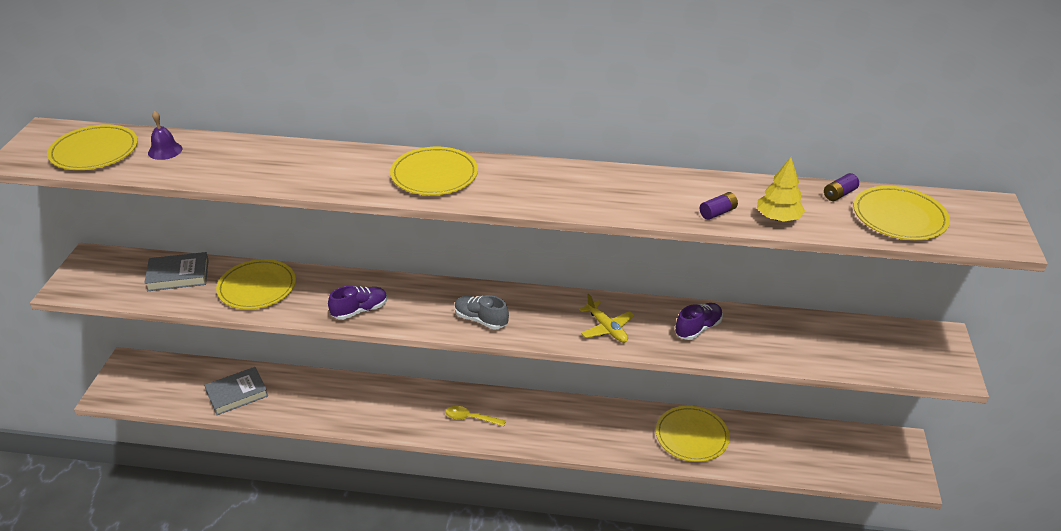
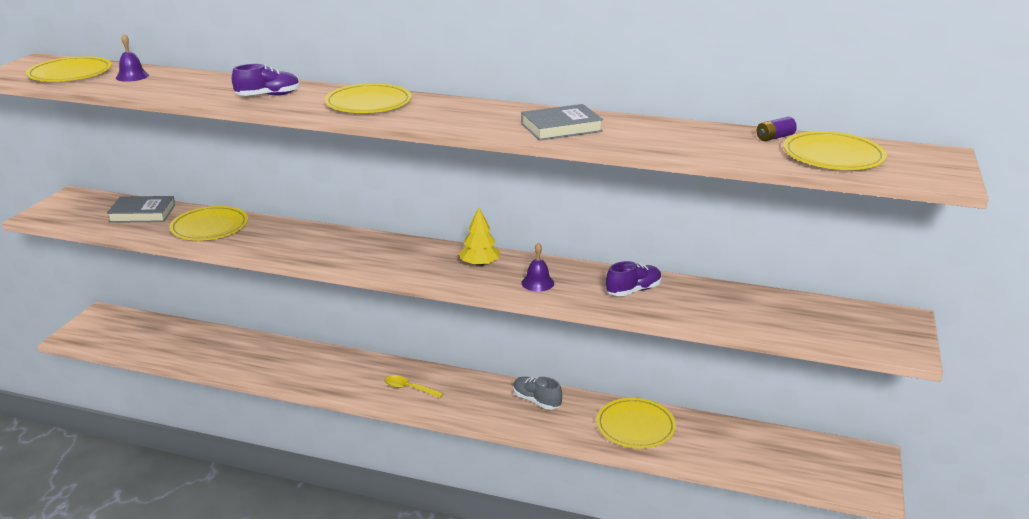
camera: 10 degrees right, 10 degrees down
grey book [204,367,268,415] -> grey book moved to [521,104,603,141]
purple shoe [328,286,387,320] -> purple shoe moved to [232,64,300,96]
grey shoe [455,295,509,330] -> grey shoe moved to [513,377,562,410]
yellow plane [579,294,634,343] -> purple bell [521,243,554,291]
purple battery [700,192,738,220] -> none
yellow tree [757,157,805,222] -> yellow tree moved to [459,208,500,267]

